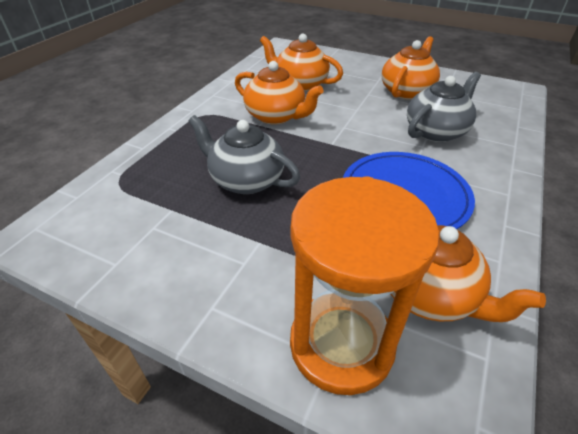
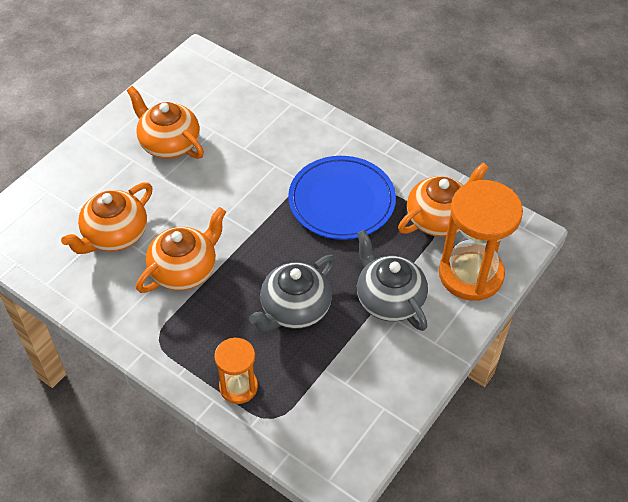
camera: 80 degrees left, 10 degrees up
grey teapot [407,72,481,142] -> grey teapot moved to [357,230,428,331]
none -> orange hourglass [214,337,258,404]

